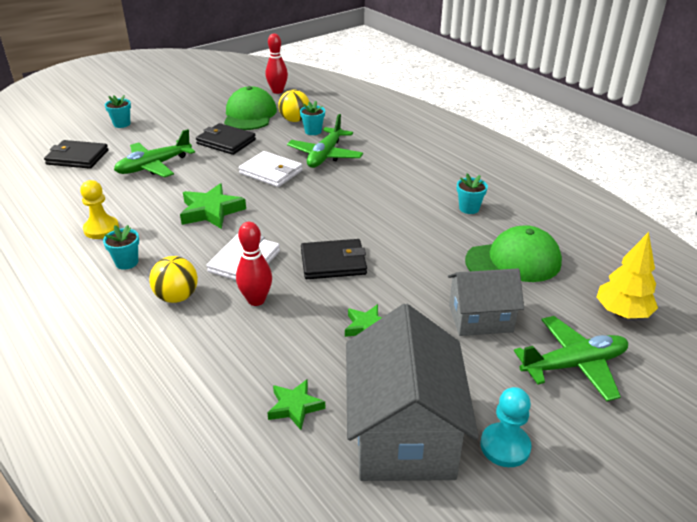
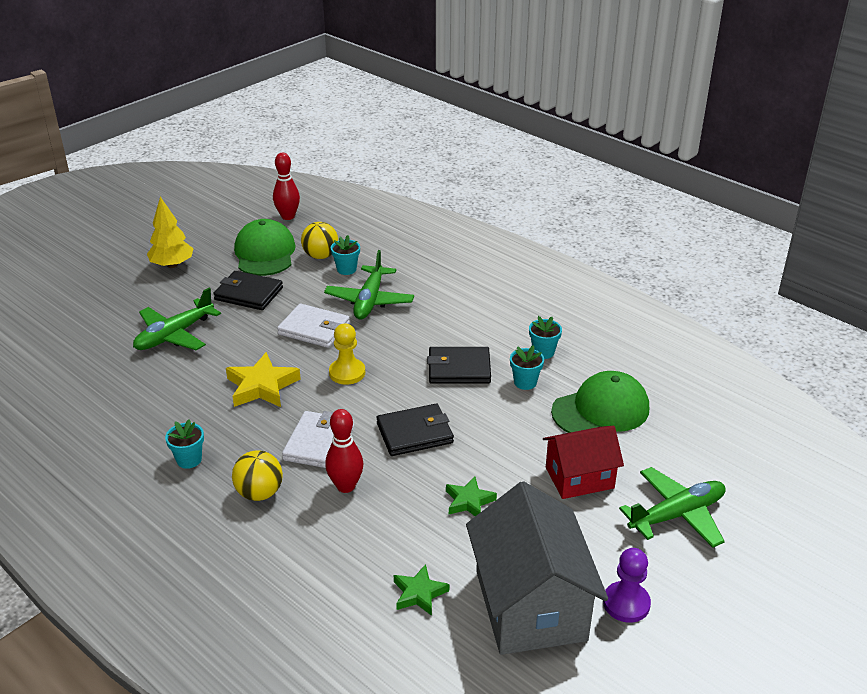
camera: 10 degrees left, 0 degrees up
black wallet [44,140,109,169] -> black wallet moved to [427,347,491,383]
yellow pawn [80,180,119,239] -> yellow pawn moved to [329,324,365,385]
turquoise flower pot [105,95,131,128] -> turquoise flower pot moved to [510,345,544,390]
green star [180,183,246,229] -> yellow star [226,352,301,407]
grey house [448,268,524,336] -> red house [543,426,624,499]
turquoise pawn [481,387,532,467] -> purple pawn [603,548,651,623]
yellow tree [597,232,658,318] -> yellow tree moved to [147,197,194,268]

